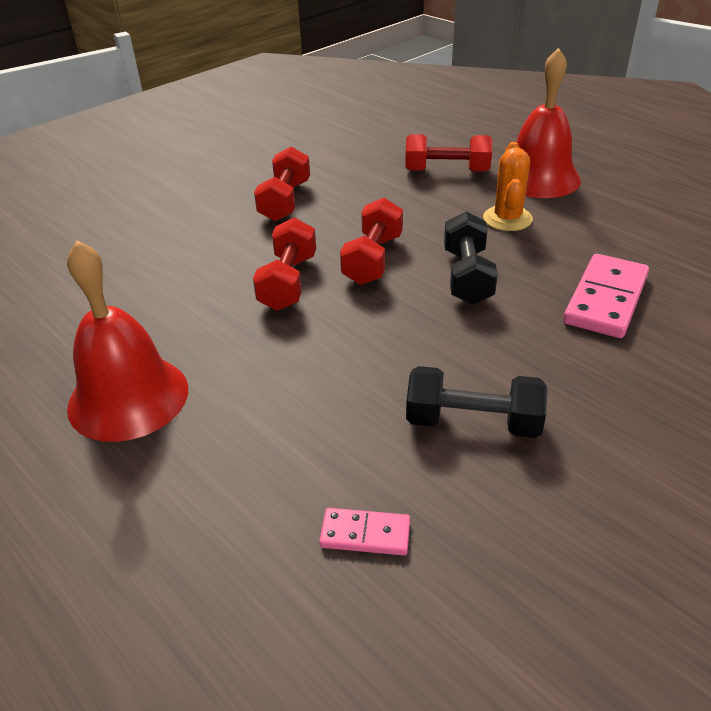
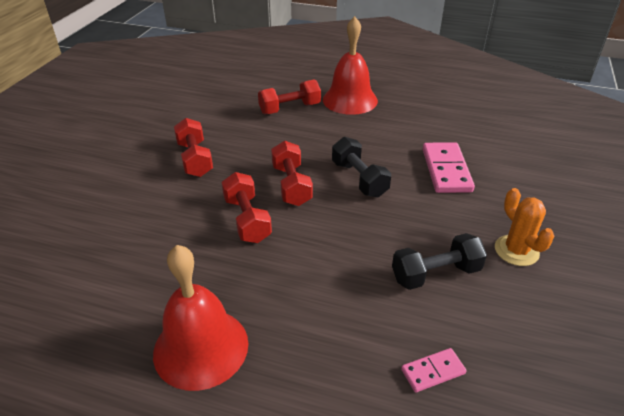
camera: 30 degrees left, 0 degrees up
orange cactus [483,142,533,231] -> orange cactus moved to [495,188,554,266]

